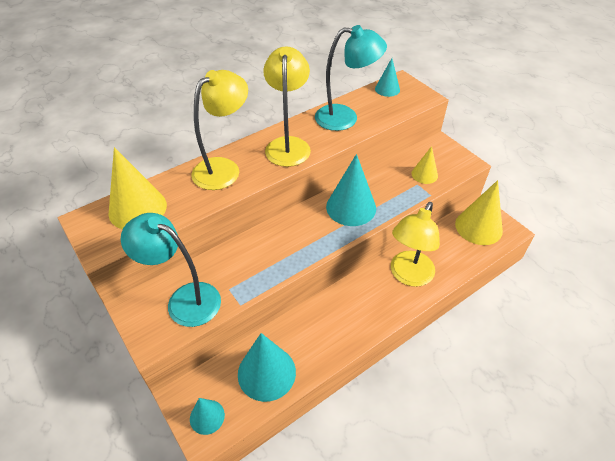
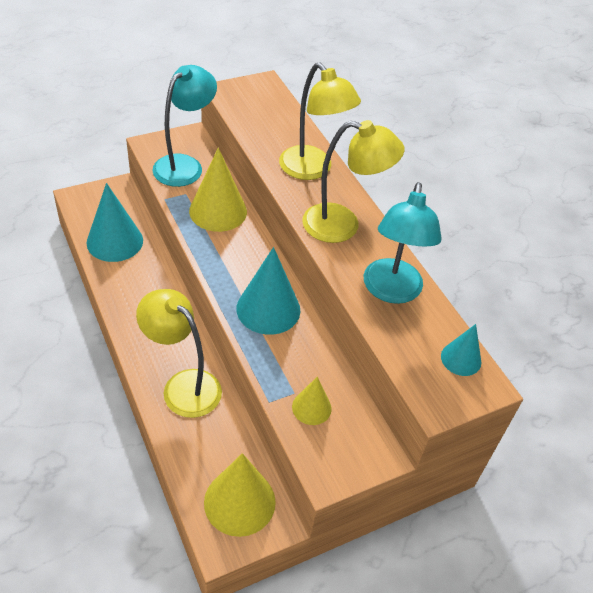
camera: 95 degrees right, 0 degrees up
yellow cone [108,147,167,229] -> yellow cone moved to [189,148,247,232]
turquoise cone [190,398,225,435] -> none

